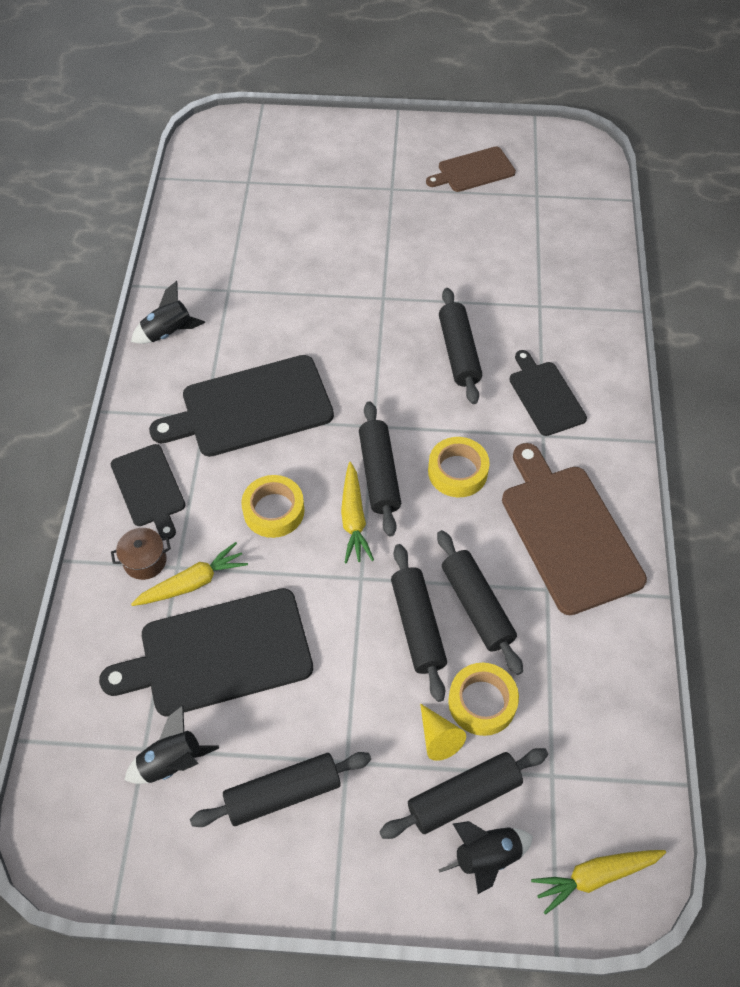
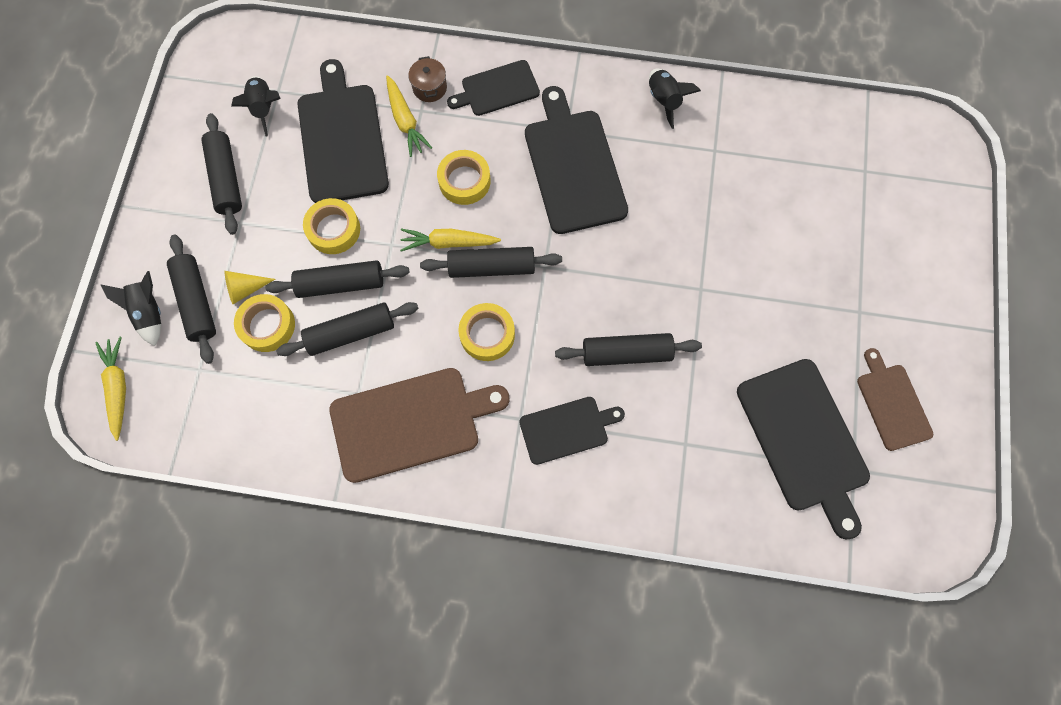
camera: 95 degrees right, 15 degrees up
none -> yellow tape [303,198,360,254]
none -> black cutting board [737,359,870,539]

